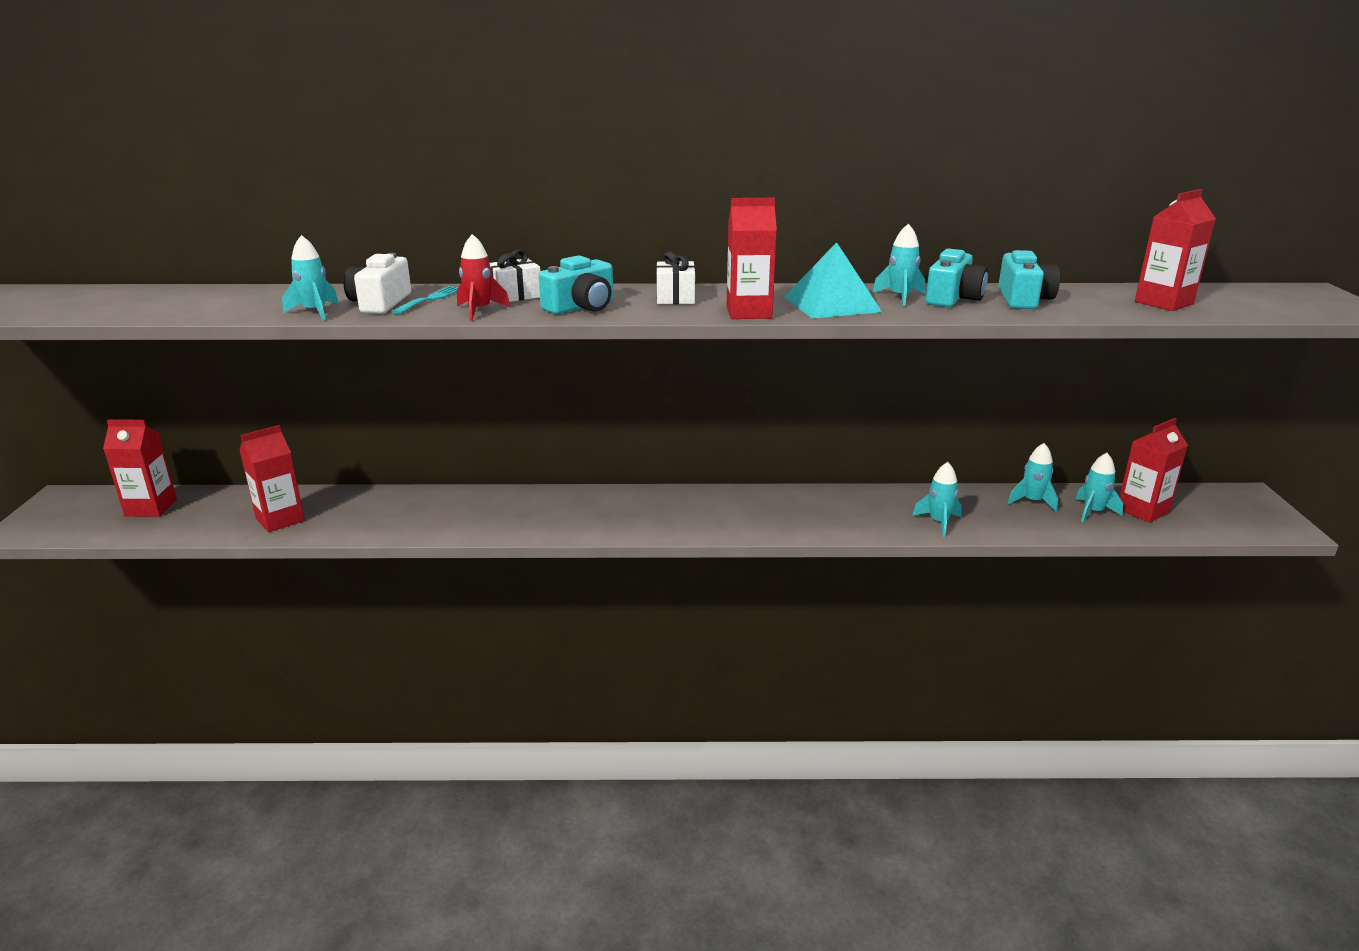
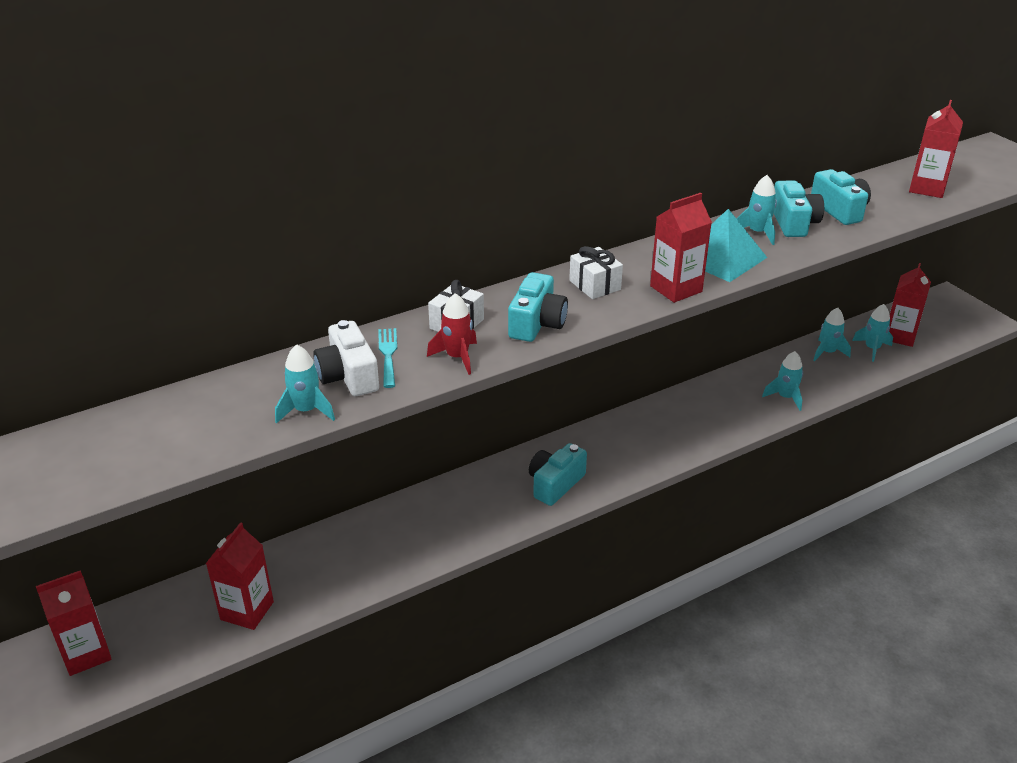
camera: 30 degrees left, 10 degrees up
none -> turquoise camera [529,443,587,506]

